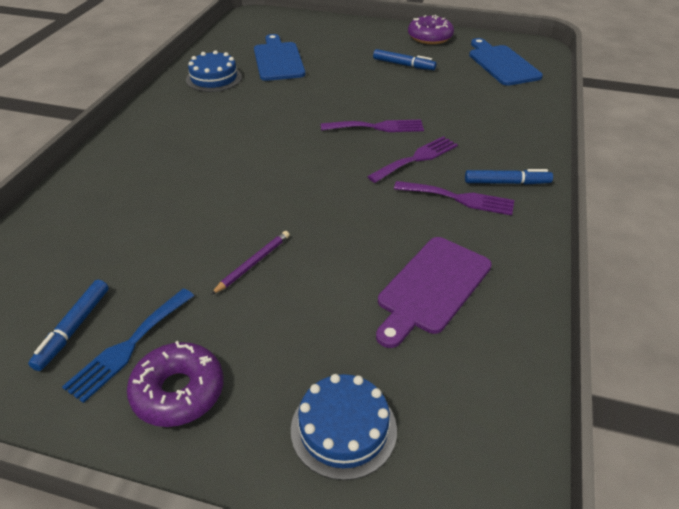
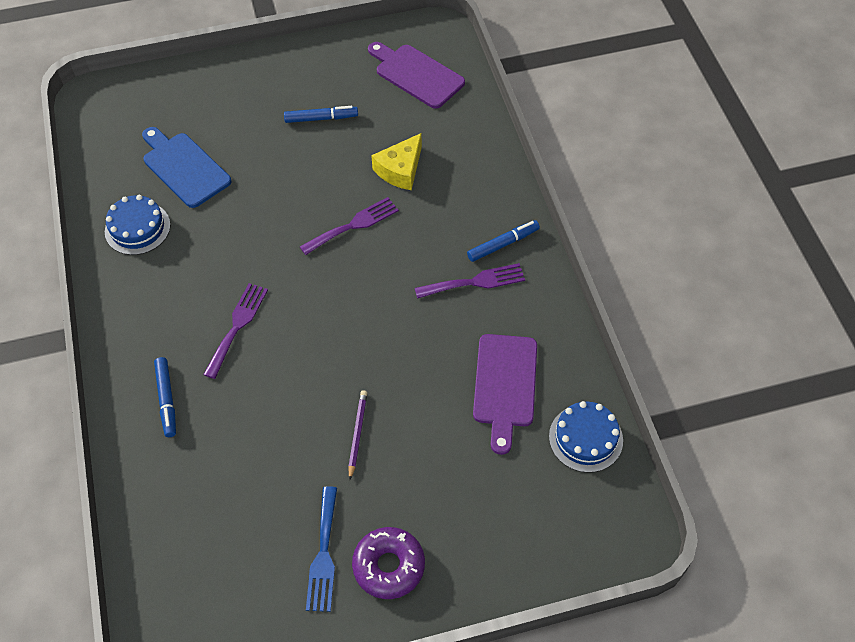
camera: 30 degrees left, 15 degrees up
blue marker [28,280,109,371] -> blue marker moved to [154,357,176,437]
blue cake [291,374,397,480] -> blue cake moved to [549,401,623,473]
purple fork [367,136,458,183] -> purple fork moved to [203,283,268,379]
purple donut [408,15,454,44] -> none
blue cutting board [469,38,543,86] -> purple cutting board [368,42,465,109]
none -> yellow cheese [371,133,422,190]

